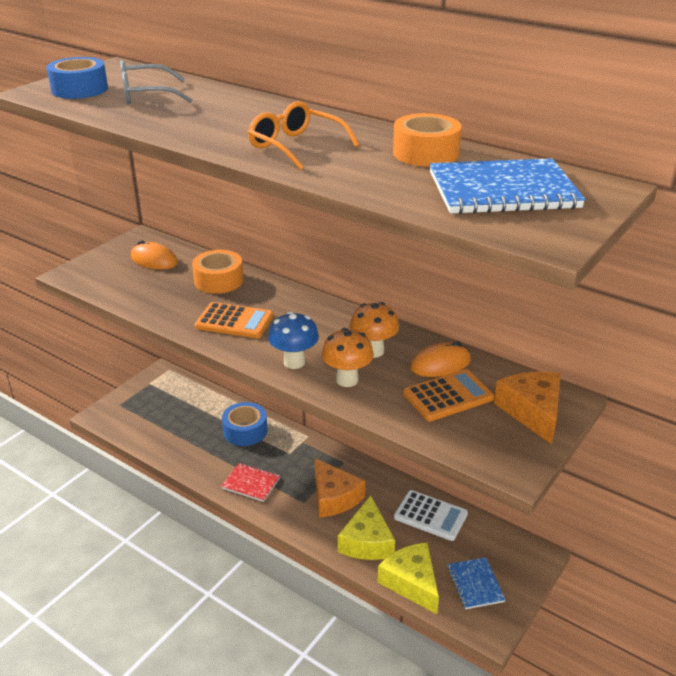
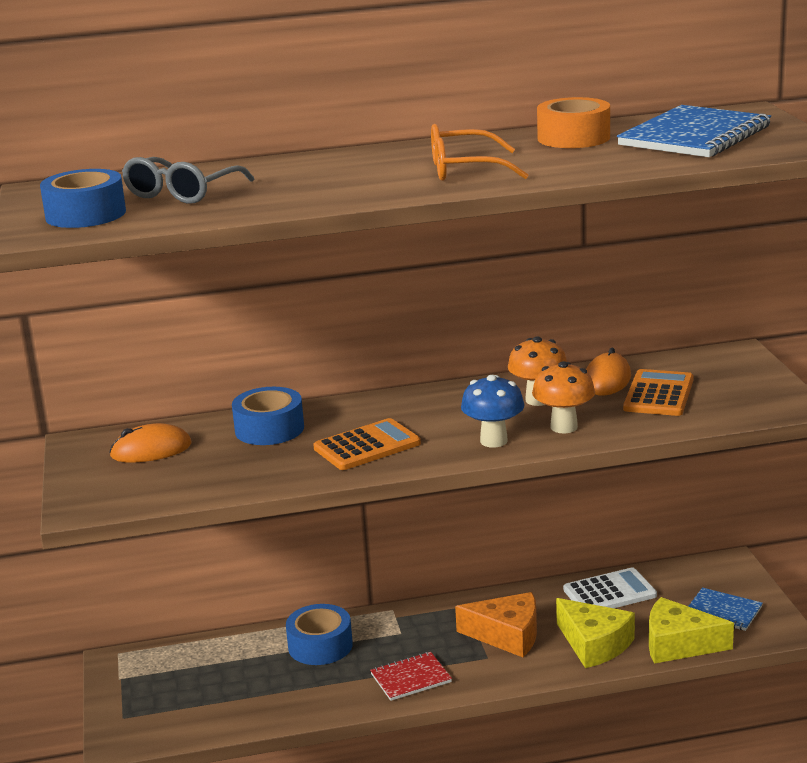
camera: 45 degrees left, 10 degrees down
orange tape [192,250,244,294] -> blue tape [232,387,304,445]
orange cheese [494,372,561,444] -> none

